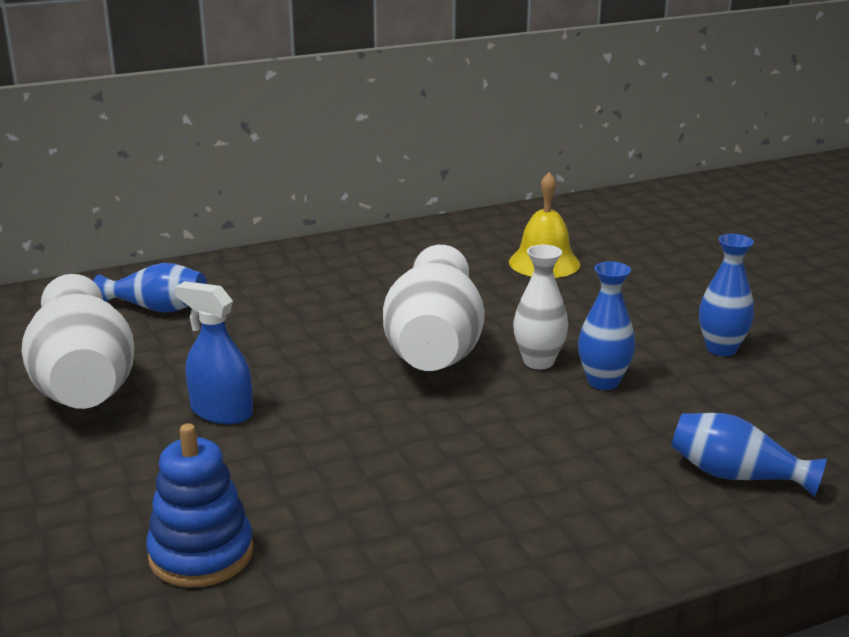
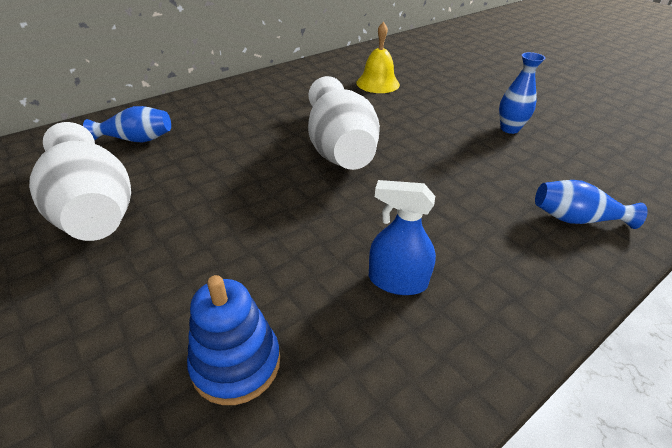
camera: 15 degrees left, 15 degrees up
blue spray bottle [175,281,253,424] -> blue spray bottle moved to [369,180,436,295]
white vase [513,245,568,369] -> none
blue vase [578,261,635,390] -> none

